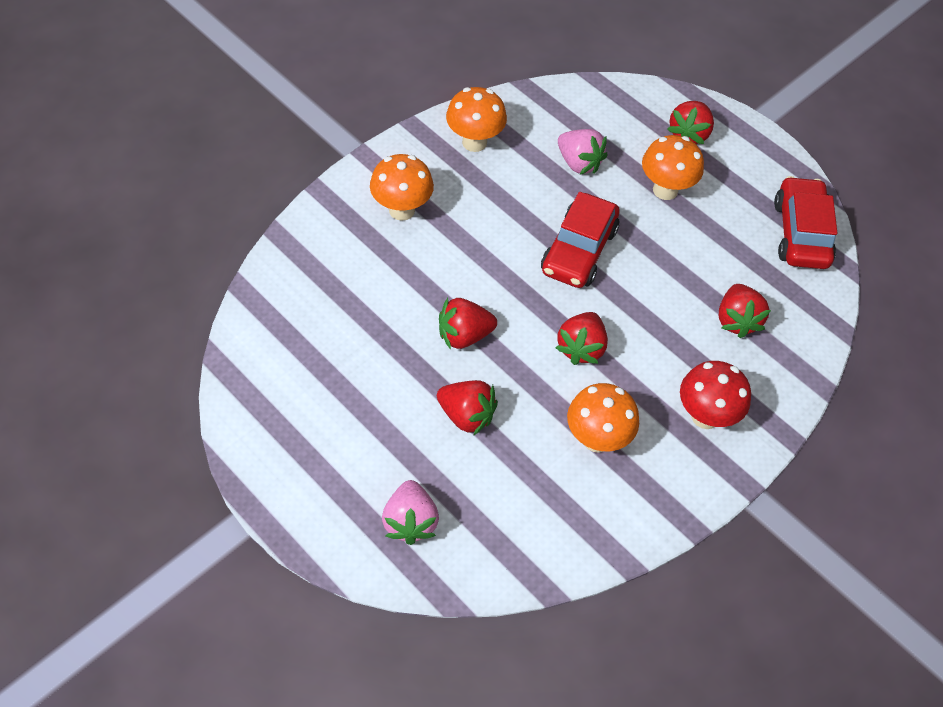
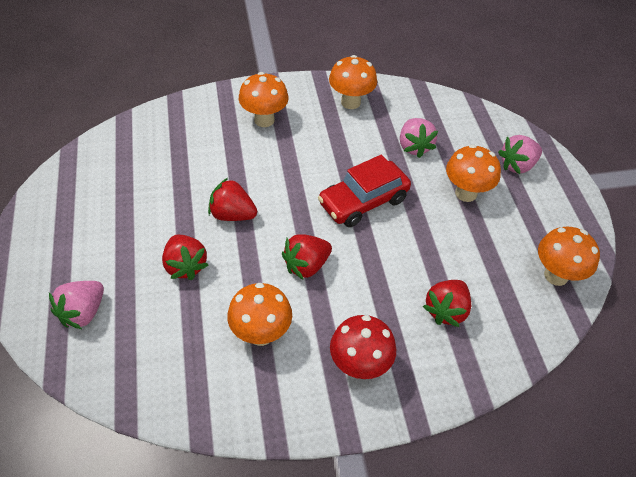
camera: 35 degrees right, 5 degrees down
red strawberry [667,101,714,144] -> pink strawberry [498,135,542,174]
red car [774,176,837,269] -> orange mushroom [538,227,600,286]

